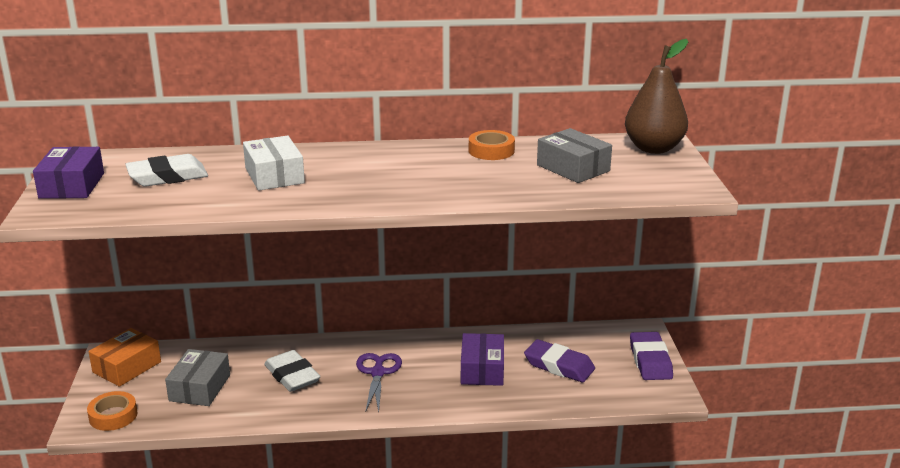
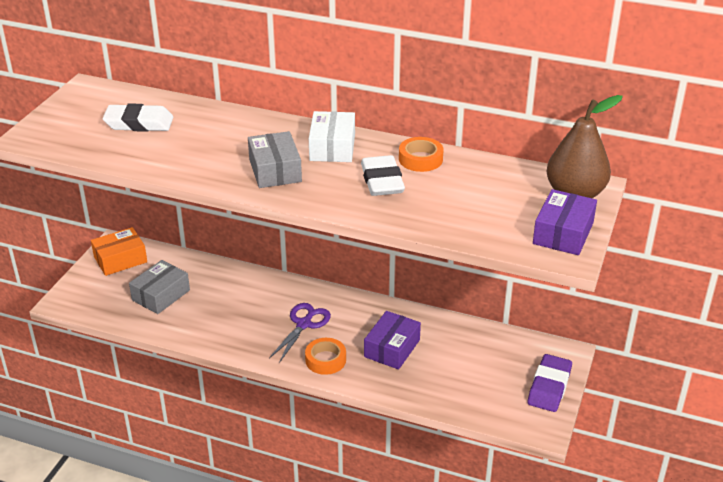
camera: 25 degrees right, 10 degrees up
purple box [33,146,104,199] -> purple box moved to [533,189,597,255]
orange tape [87,391,138,431] -> orange tape moved to [305,338,346,375]
white box [243,135,305,191] -> white box moved to [309,111,355,162]
white eraser [264,350,320,392] -> white eraser moved to [361,155,405,196]
purple eraser [524,339,595,382] -> none
grey box [537,128,612,183] -> grey box moved to [248,131,302,188]

